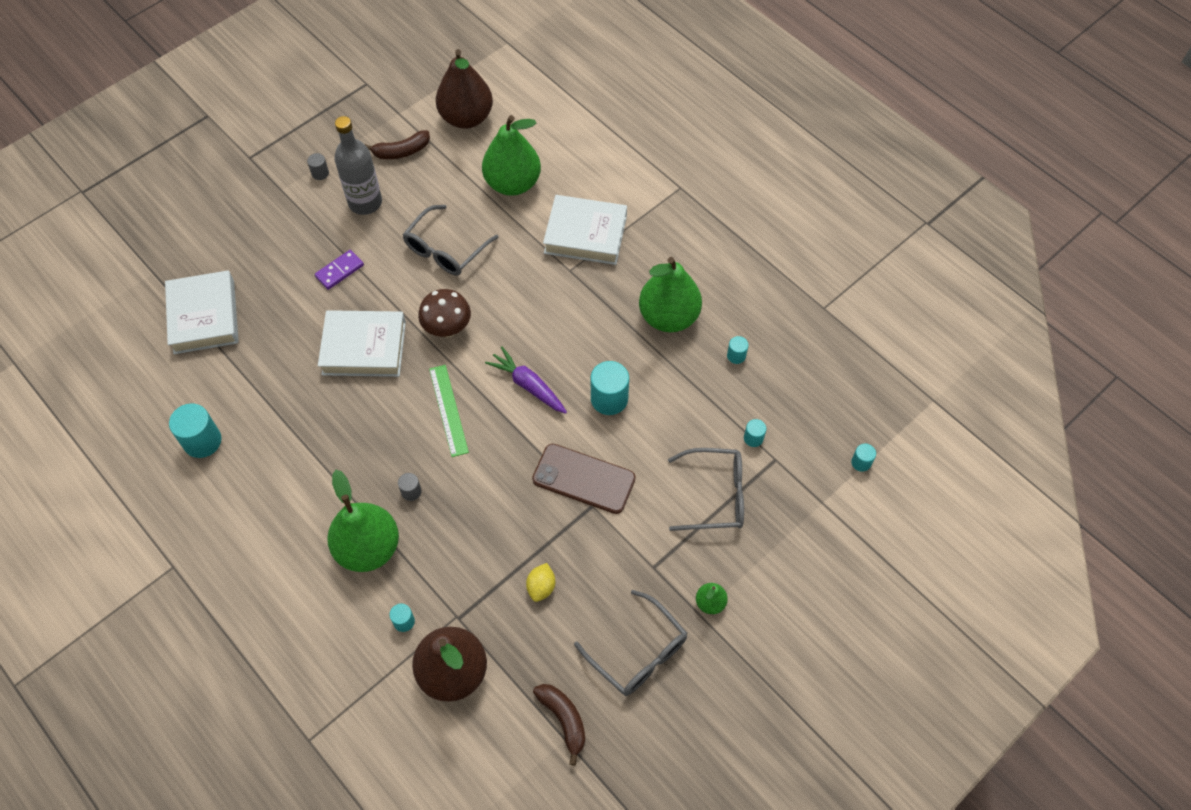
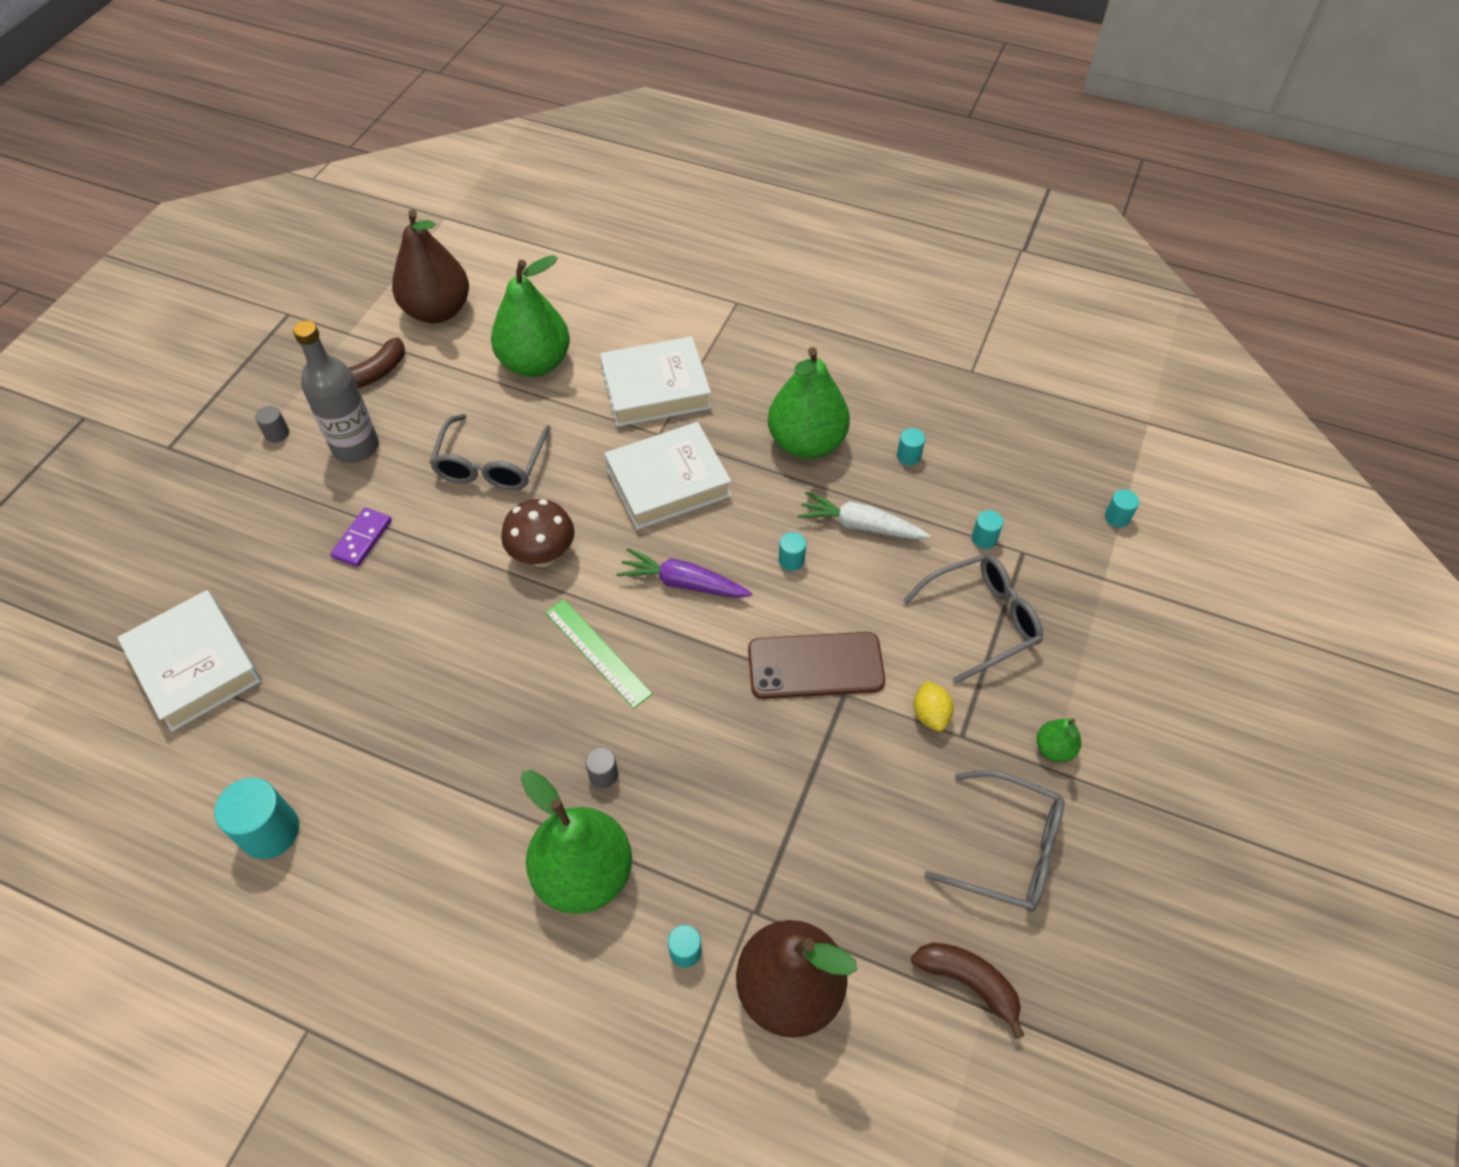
camera: 25 degrees left, 5 degrees down
white book [318,310,406,377] -> white book moved to [604,422,731,530]
yellow lemon [526,563,555,602] -> yellow lemon moved to [914,681,954,732]
turquoise cylinder [591,361,629,415] -> turquoise cylinder [779,532,806,571], size x0.52
none -> white carrot [798,492,930,540]

